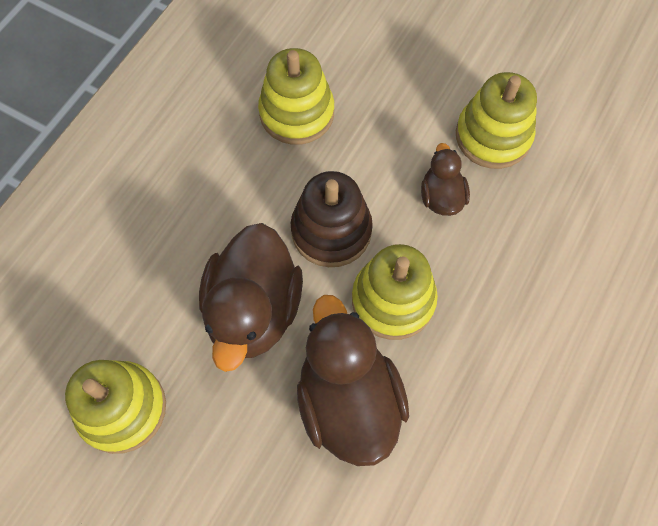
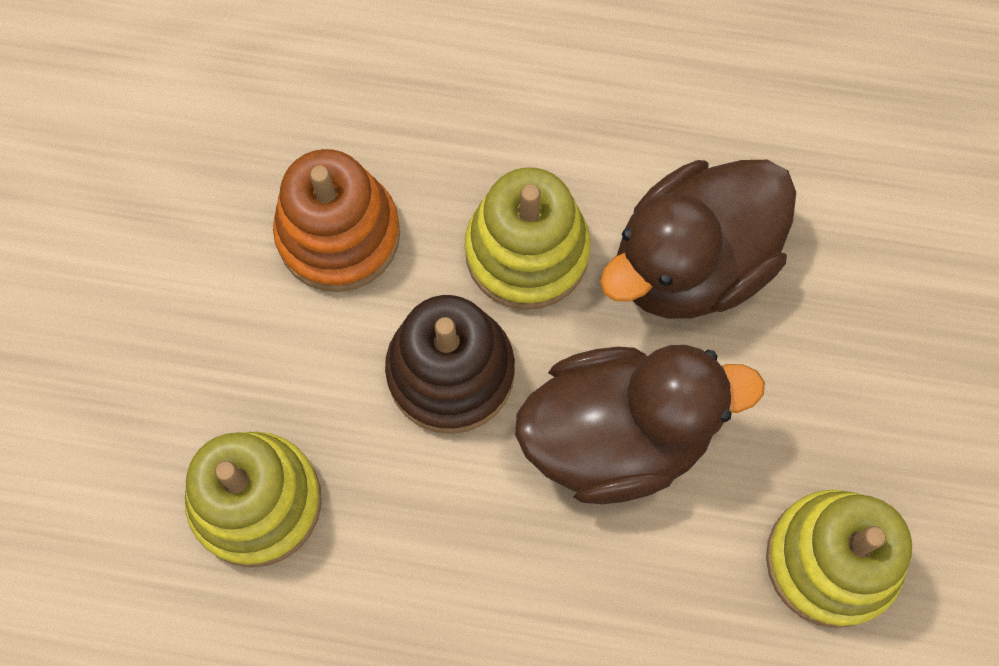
camera: 110 degrees left, 5 degrees up
brown duck [421,143,470,216] -> orange stacking toy [273,149,400,292]
yellow stacking toy [456,72,537,169] -> none

